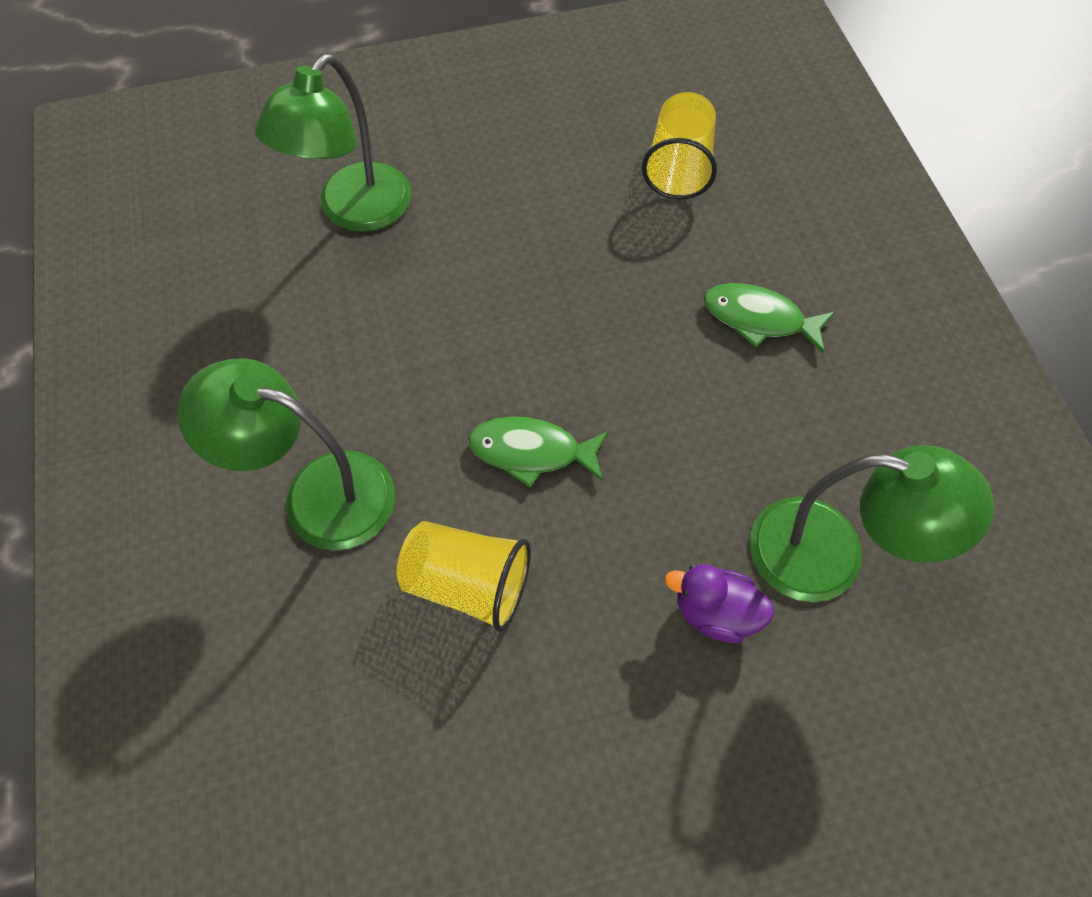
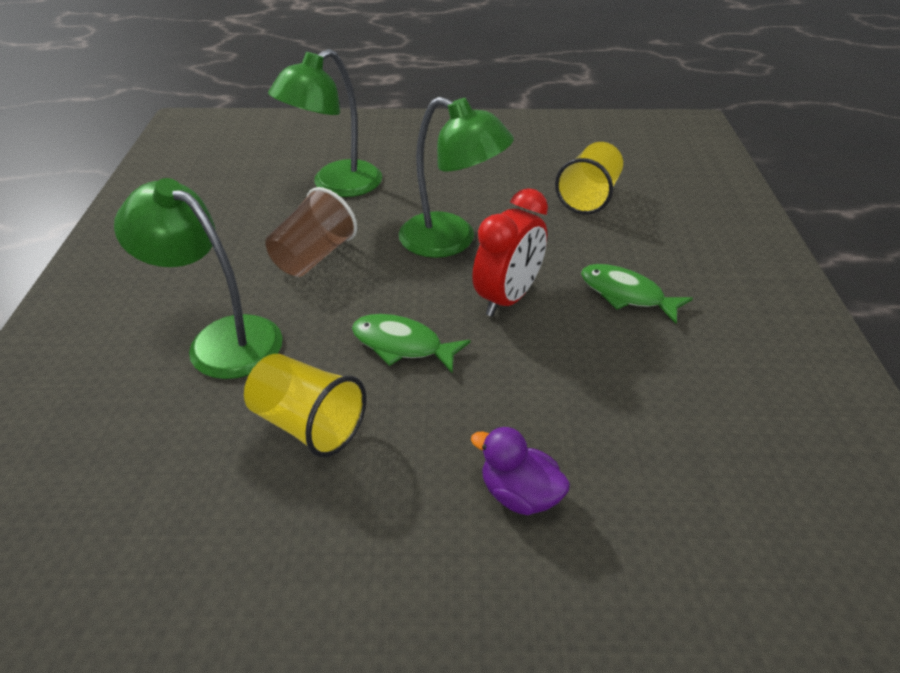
camera: 15 degrees right, 20 degrees down
green lamp [750,445,994,602] -> green lamp moved to [399,97,514,258]
none -> brown cup [265,187,357,277]
none -> red clock [472,188,548,317]

